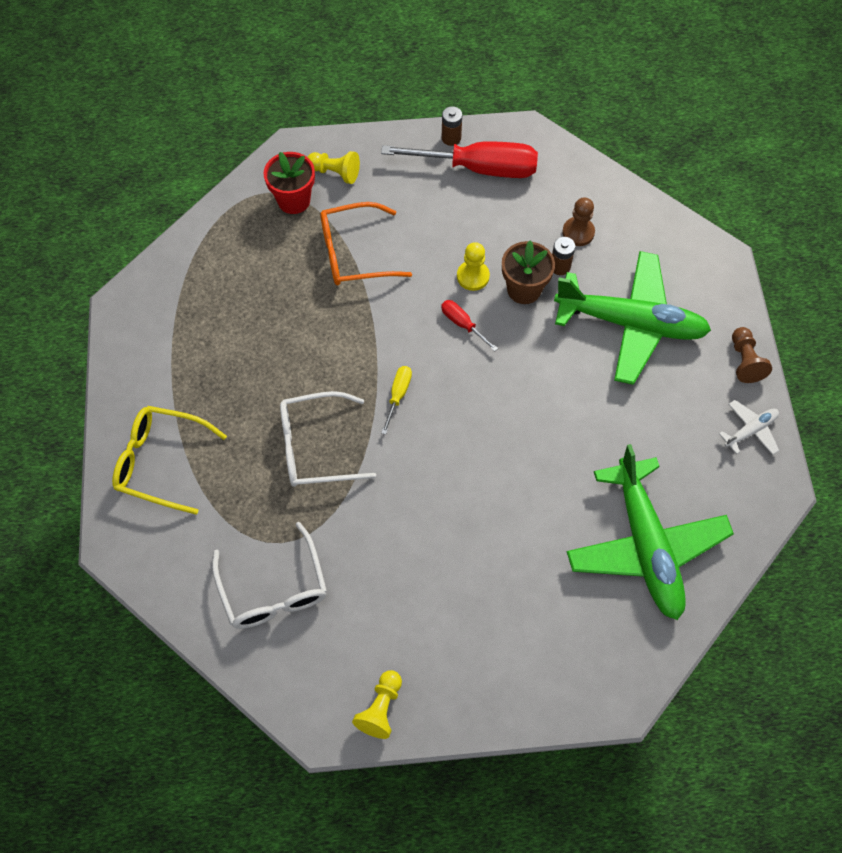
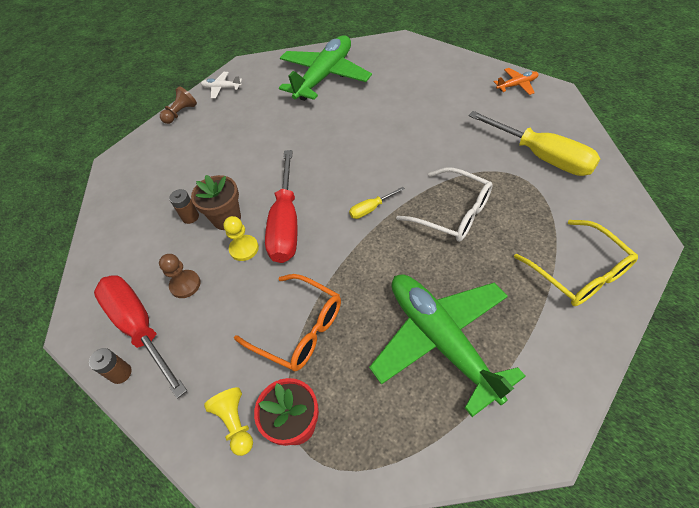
camera: 130 degrees left, 10 degrees down
white glasses [212,522,327,629] -> yellow screwdriver [468,111,600,176]
yellow pawn [352,670,402,739] -> orange plane [494,68,539,95]
red screwdriver [441,300,498,351] -> red screwdriver [265,150,297,263], size x2.25
green plane [554,251,711,385] -> green plane moved to [369,274,526,417]
brown pawn [562,198,595,246] -> brown pawn moved to [159,254,201,298]

